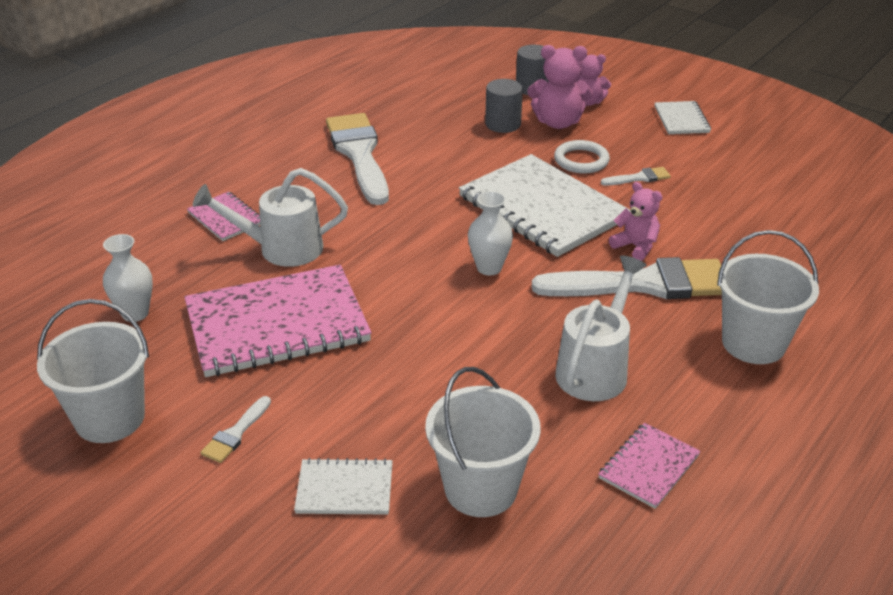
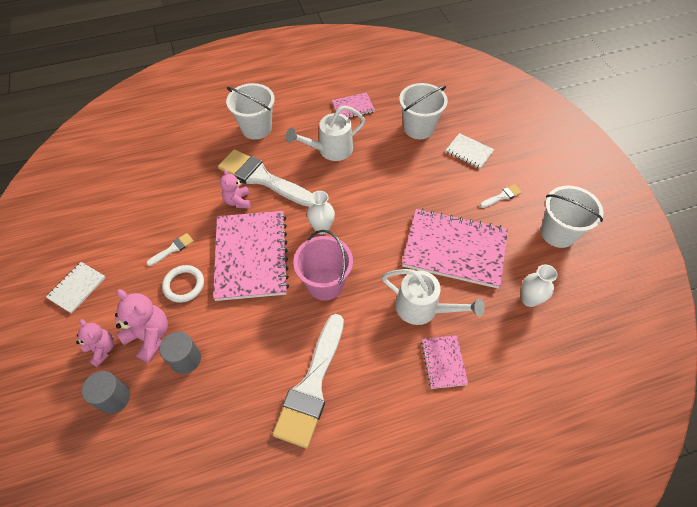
camera: 145 degrees left, 20 degrees up
white notebook [459,154,631,257] -> pink notebook [213,211,289,301]
white brush [601,167,671,186] -> white brush turned 120 degrees clockwise [146,233,194,266]
none -> pink bucket [293,230,353,301]

